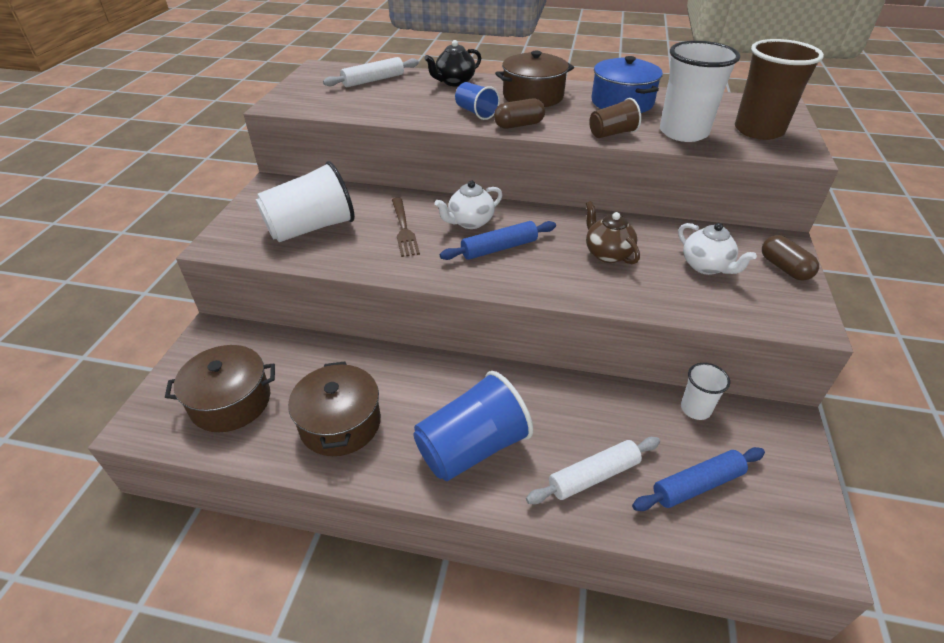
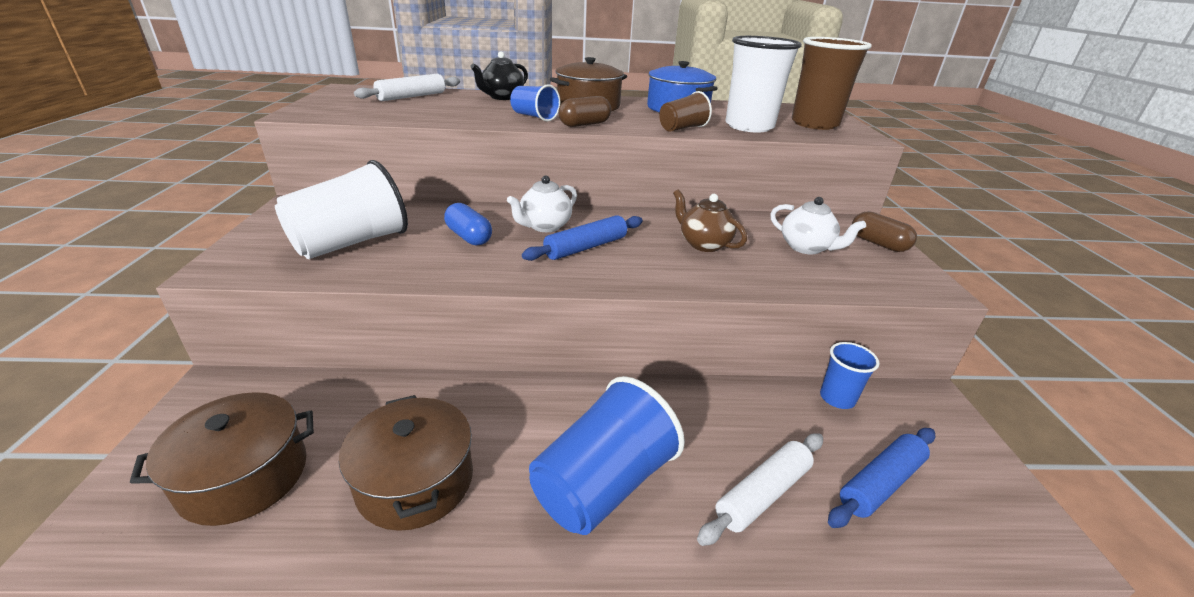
camera: 15 degrees left, 10 degrees down
brown fork [392,198,420,257] -> blue capsule [444,203,492,245]
white cup [681,363,730,420] -> blue cup [820,342,879,409]

